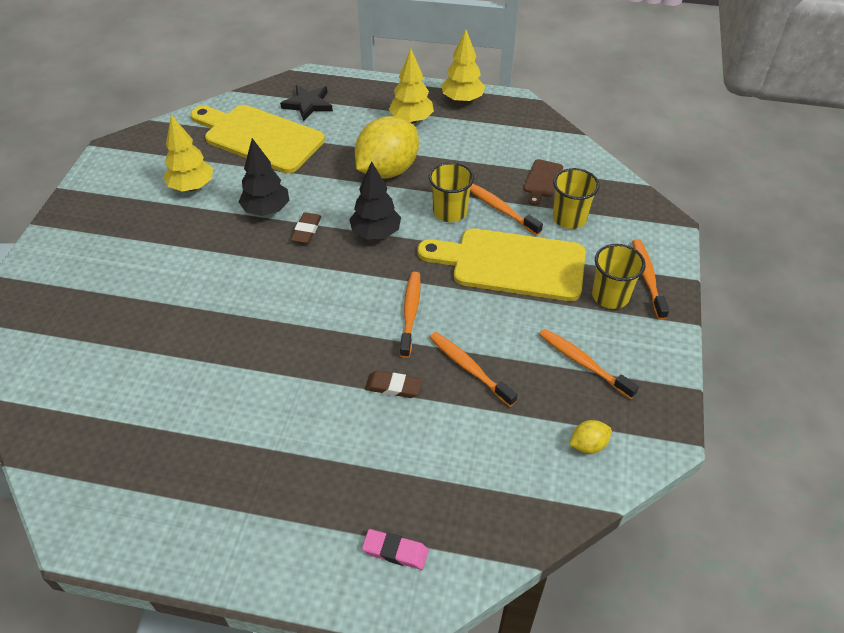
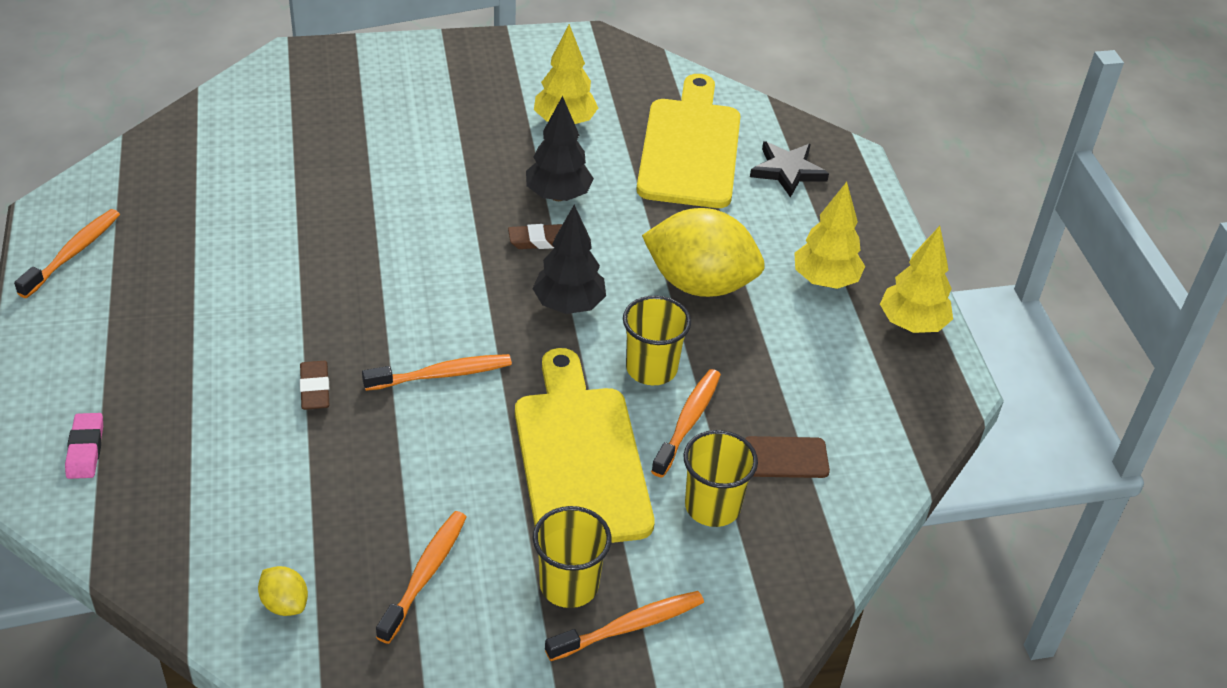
camera: 65 degrees right, 5 degrees down
orange toothbrush [430,332,518,407] -> orange toothbrush moved to [14,209,120,298]

